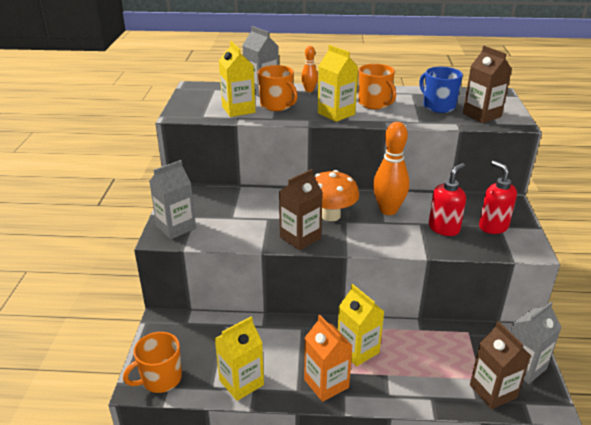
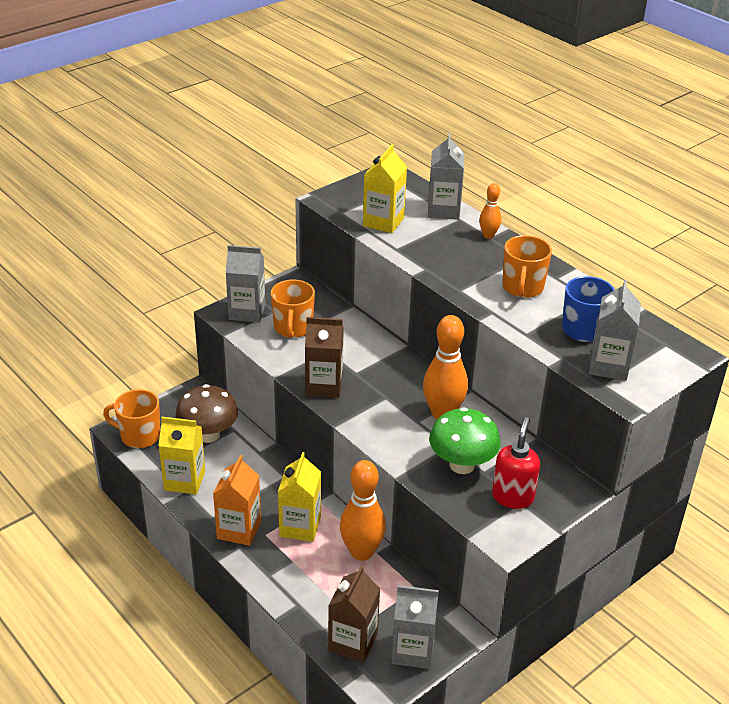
camera: 45 degrees right, 5 degrees up
orange mug [258,65,298,111] -> orange mug moved to [271,280,315,338]
orange mushroom [314,170,359,221] -> none
yellow carton [318,45,358,122] -> none
red soap dispenser [429,163,466,236] -> green mushroom [429,407,501,474]
brown carton [463,46,512,123] -> grey carton [589,280,641,381]
none -> brown mushroom [176,384,238,443]
none -> orange bowling pin [340,460,386,561]

